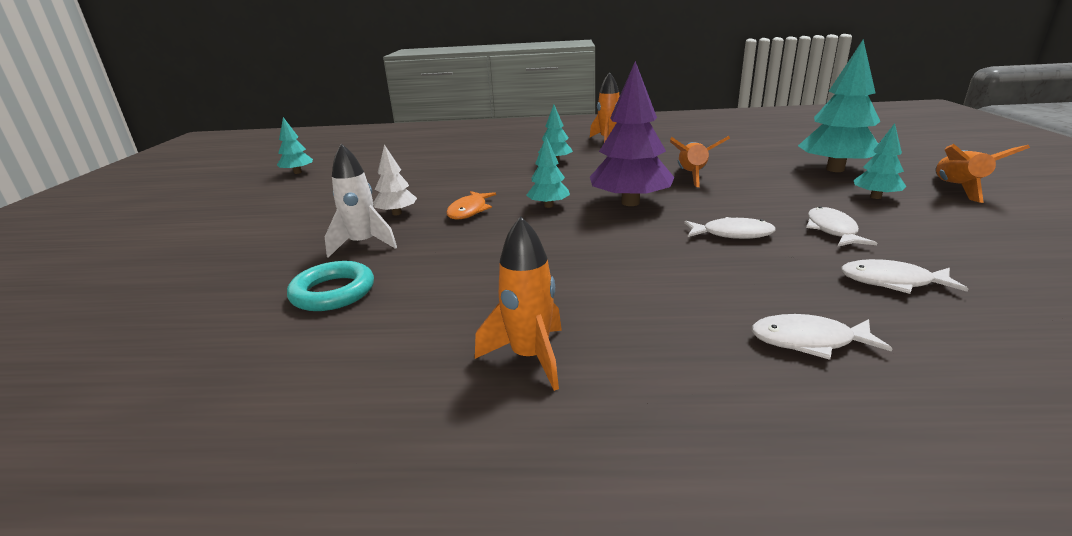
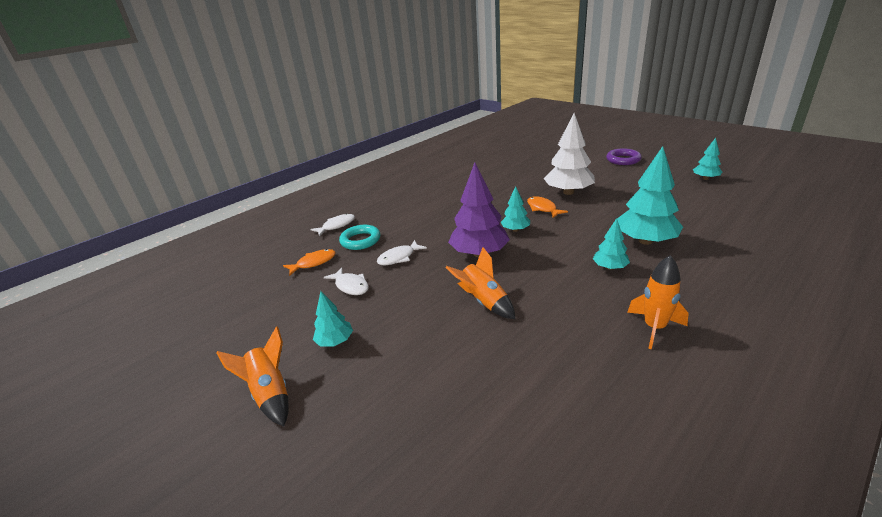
camera: 135 degrees right, 5 degrees up
turquoise ring [287,261,374,311] -> turquoise ring moved to [339,225,380,250]
white rocket [325,144,397,258] -> none
white tree [373,144,417,215] -> white tree [544,113,595,195], size x1.89
orange rocket [475,216,562,391] -> none
turquoise tree [798,40,880,172] -> turquoise tree moved to [617,146,683,245]
white fish [841,259,968,294] -> orange fish [283,249,336,276]
none -> purple ring [606,148,642,165]

